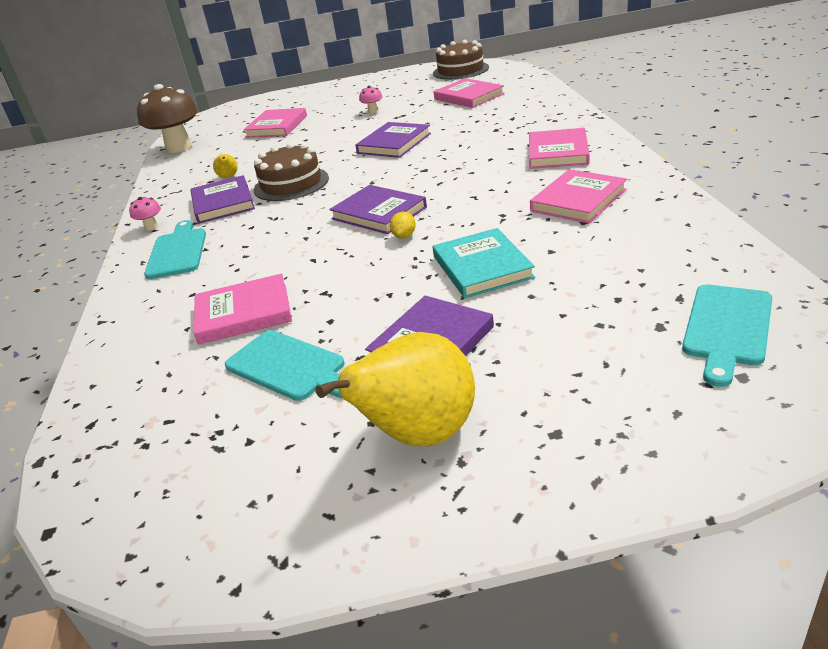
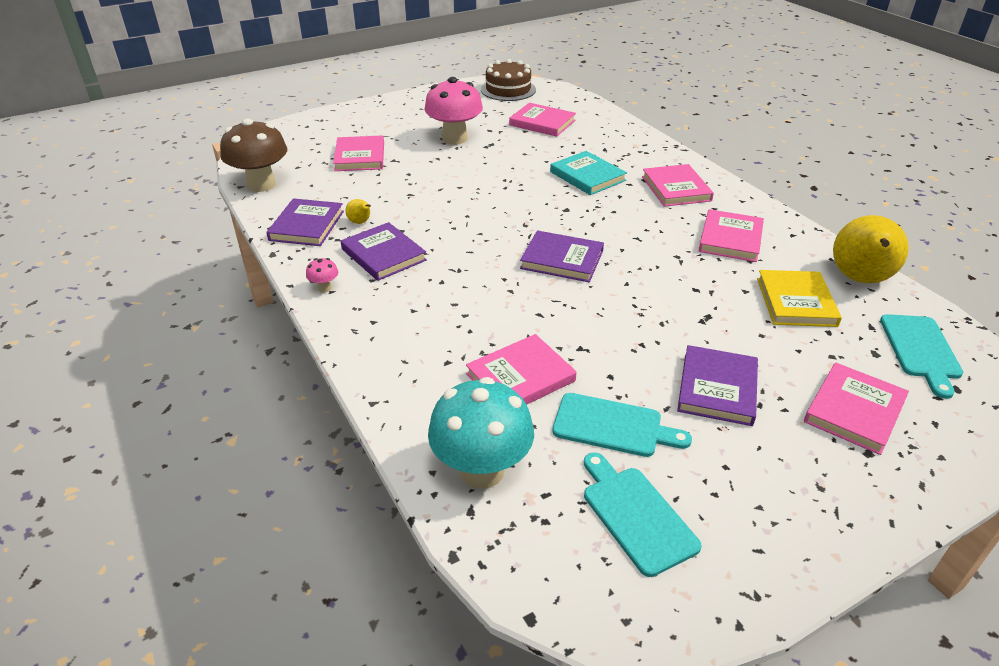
camera: 25 degrees left, 5 degrees up
turquoise cutting board [144,220,206,279] -> turquoise cutting board moved to [584,452,702,577]
brown cake [254,143,329,201] -> none
yellow pear [315,332,475,446] -> yellow pear moved to [833,215,909,283]
purple book [355,122,431,158] -> purple book moved to [266,198,344,246]
pink mushroom [359,86,382,113] -> pink mushroom [425,77,483,145], size x2.43
yellow lemon [390,212,416,238] -> none
turquoise book [433,228,535,298] -> turquoise book moved to [550,151,627,195]
none -> turquoise mushroom [428,377,534,489]
none -> yellow book [757,270,842,327]
none -> pink book [804,363,909,455]

